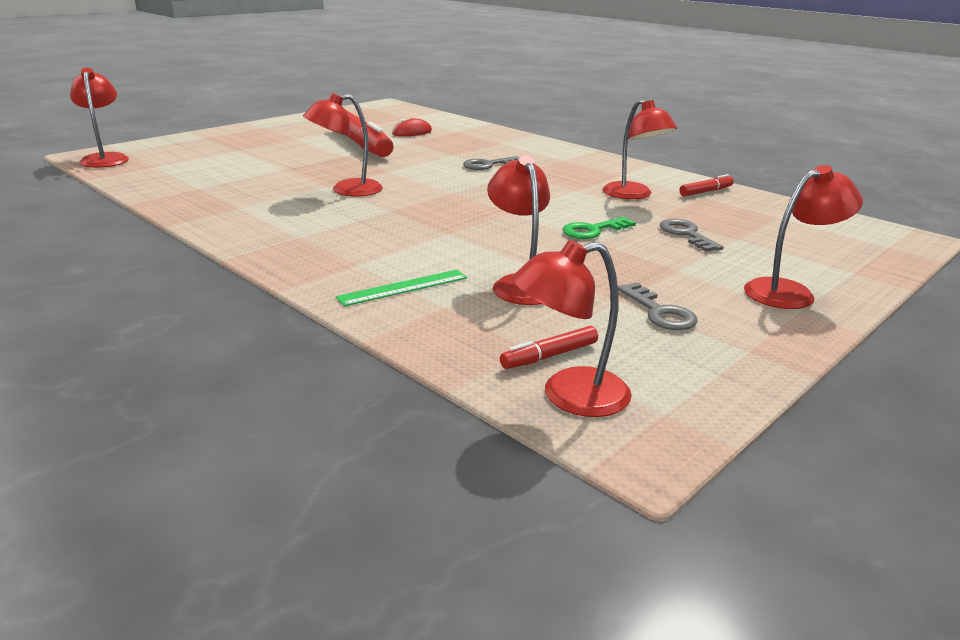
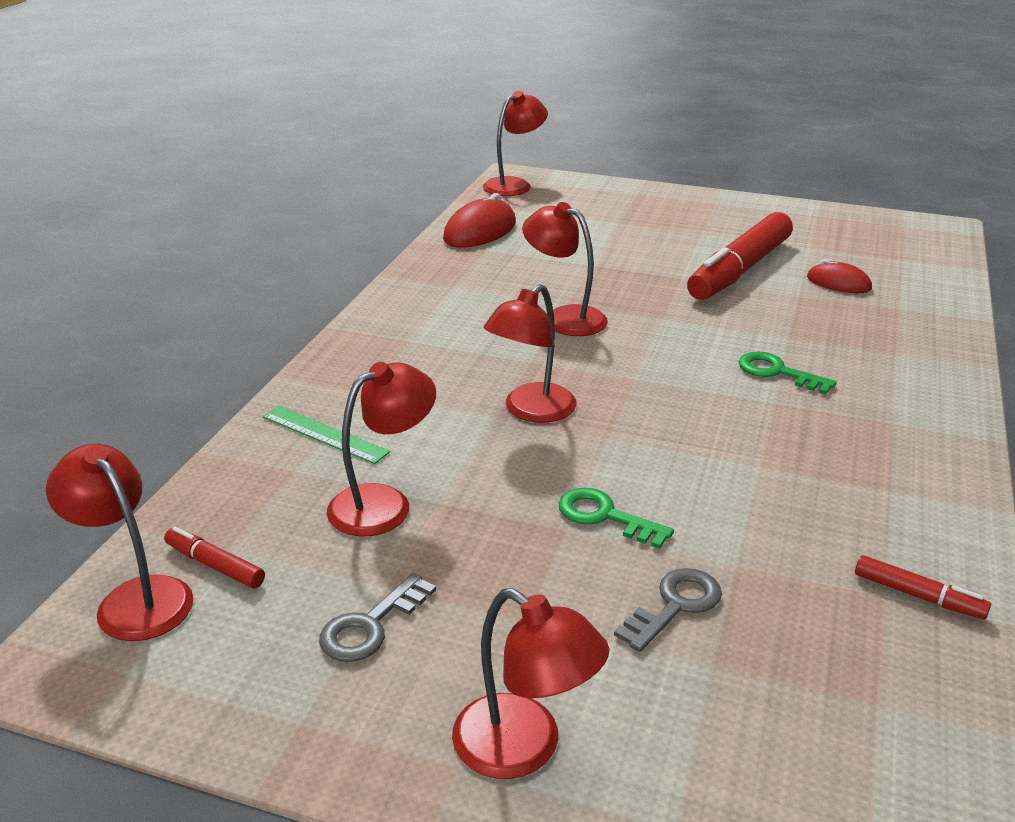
camera: 65 degrees right, 5 degrees up
grey key [463,156,519,170] -> green key [738,352,837,395]
red lamp [603,99,677,199] -> red lamp moved to [484,284,577,423]
none -> red mouse [443,193,516,248]

